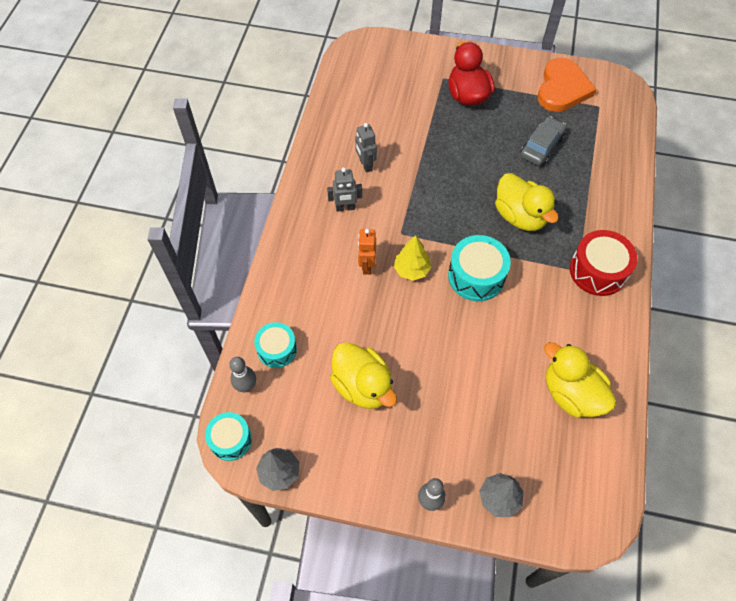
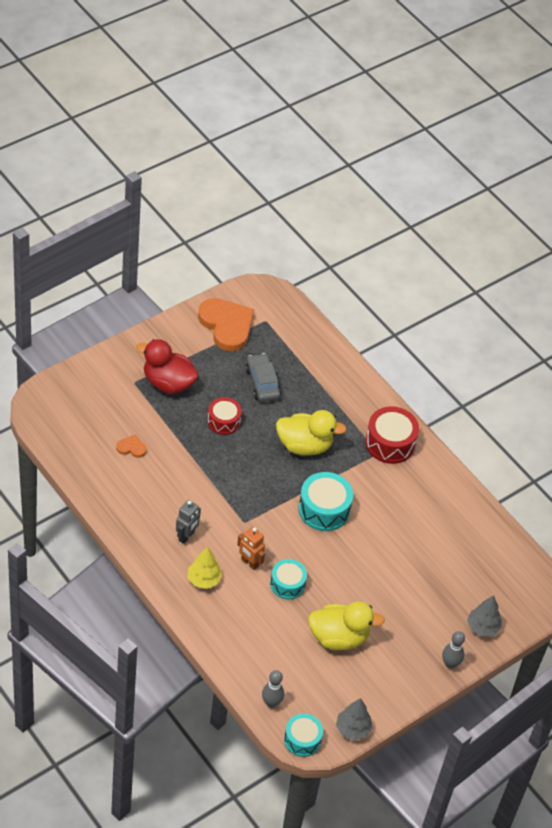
camera: 55 degrees left, 10 degrees down
turquoise drum [254,322,297,368] -> turquoise drum moved to [270,559,307,599]
grey robot [355,123,377,173] -> none
yellow tree [394,235,431,281] -> yellow tree moved to [188,546,222,589]
yellow duck [544,342,616,417] -> none
none -> orange heart [116,434,146,458]
none -> red drum [207,397,242,435]

